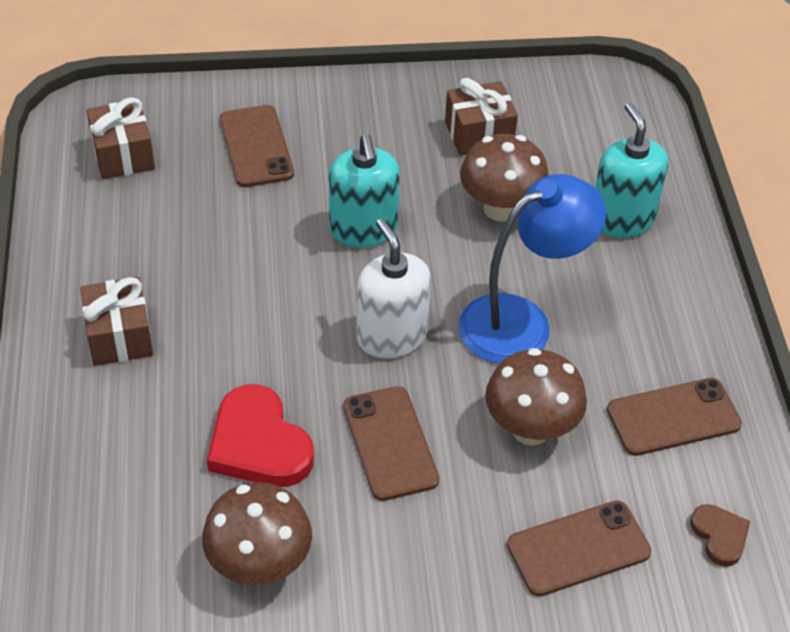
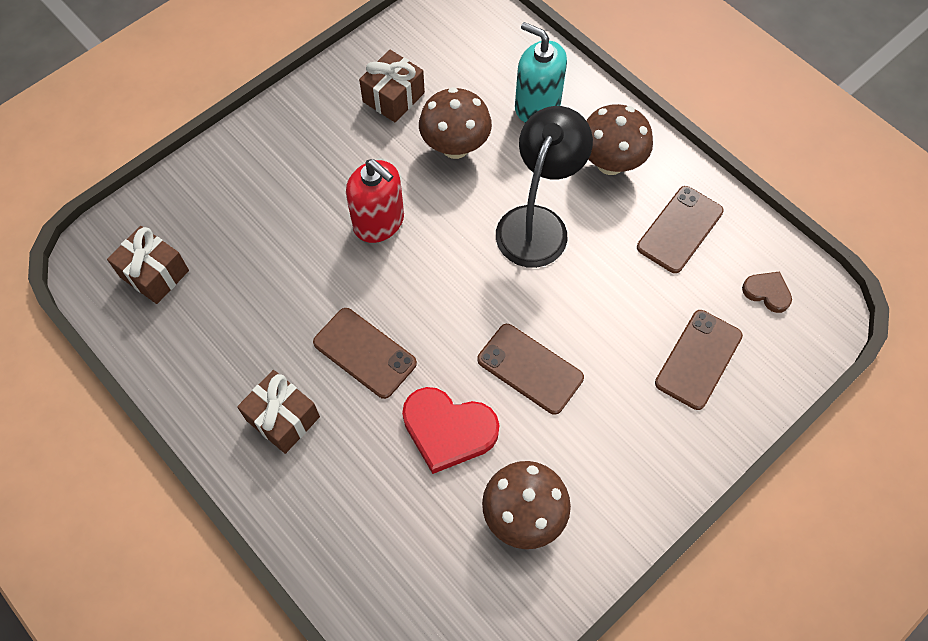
camera: 35 degrees left, 15 degrees up
brown phone [220,105,294,187] -> brown phone moved to [313,308,417,399]
turquoise soap dispenser [329,134,400,248] -> red soap dispenser [346,159,404,243]
white soap dispenser [357,218,431,358] -> none
blue lamp [458,174,606,364] -> black lamp [496,106,593,268]
brown mushroom [485,348,587,446] -> brown mushroom moved to [586,104,653,175]

